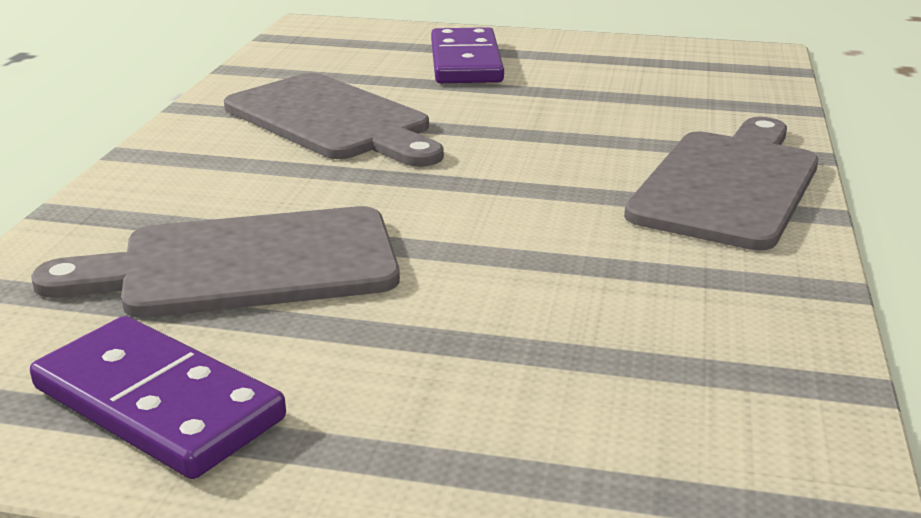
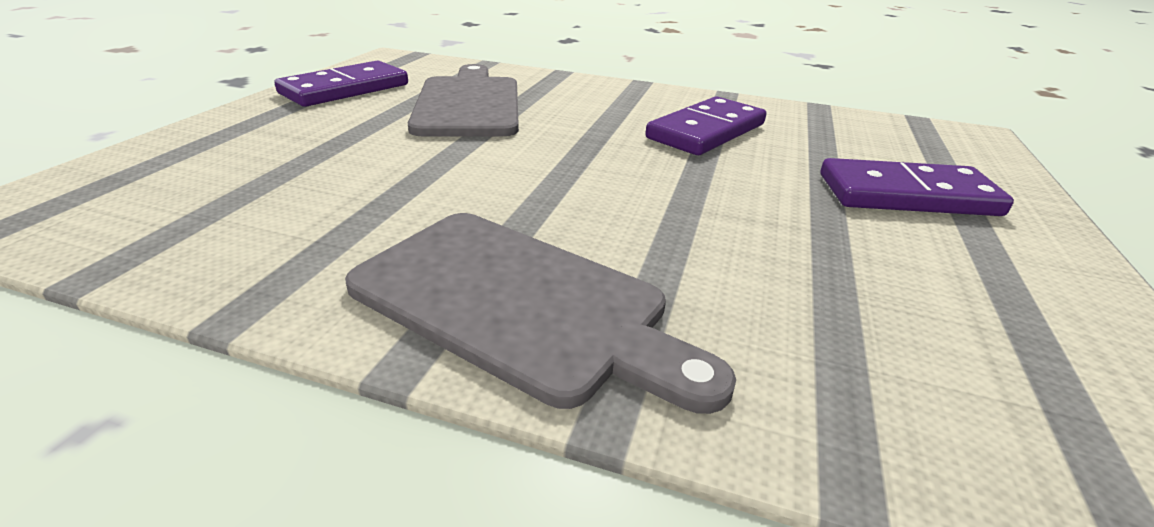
camera: 95 degrees right, 5 degrees up
grey cutting board [224,73,444,167] -> purple domino [645,96,766,155]

